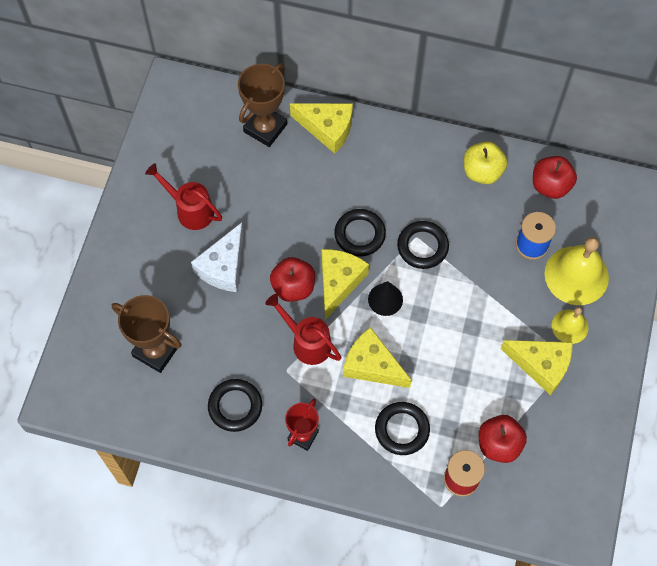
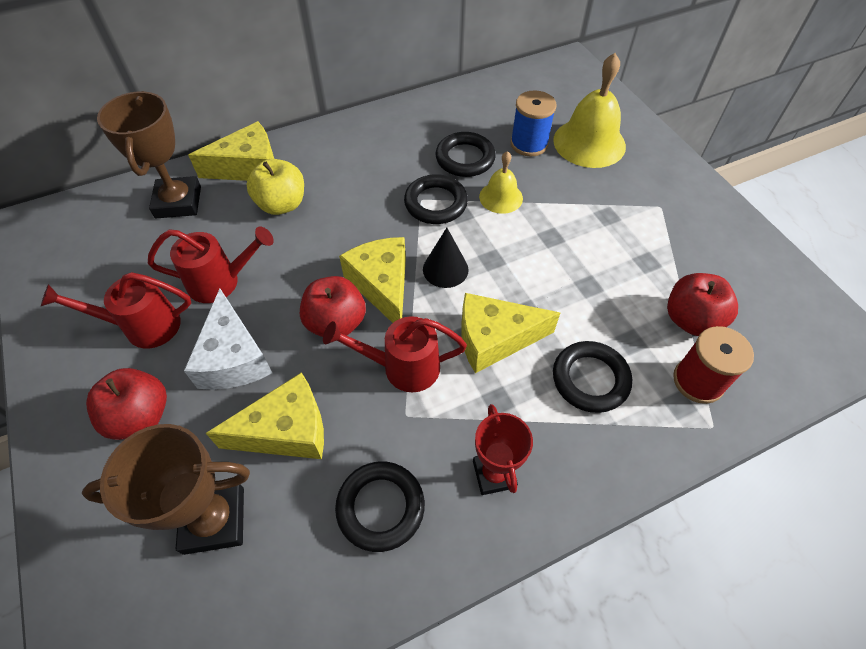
camera: 40 degrees left, 10 degrees down
black ring [334,209,386,256] -> black ring moved to [435,132,496,177]
yellow apple [464,141,507,184] -> yellow apple moved to [247,159,304,215]
yellow cheese [501,340,572,395] -> yellow cheese moved to [206,372,324,459]
red apple [533,156,577,199] -> red apple moved to [86,368,167,440]
yellow bell [552,307,589,344] -> yellow bell moved to [479,151,523,214]
none -> red watering can [148,227,274,303]

